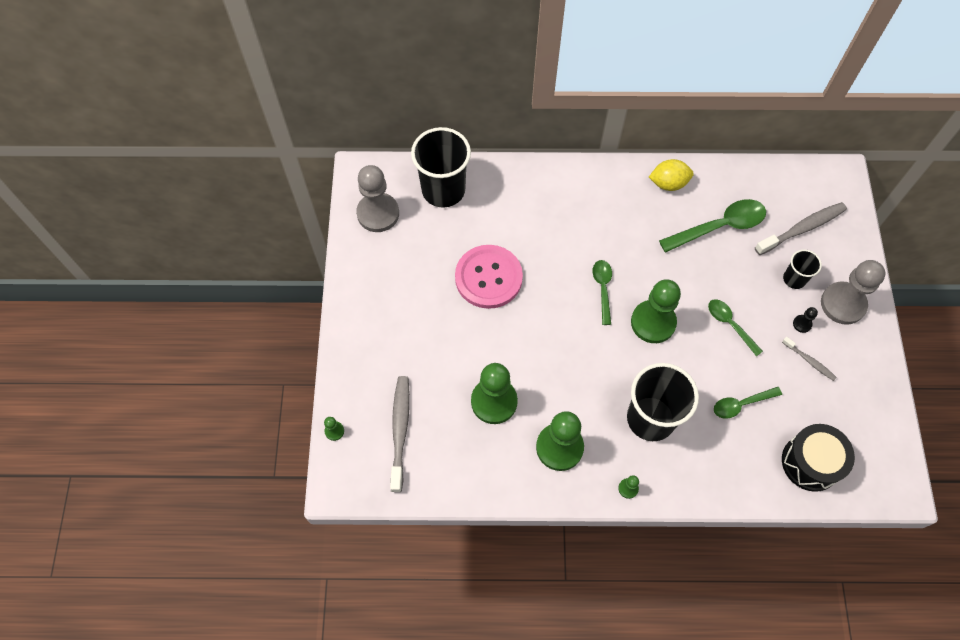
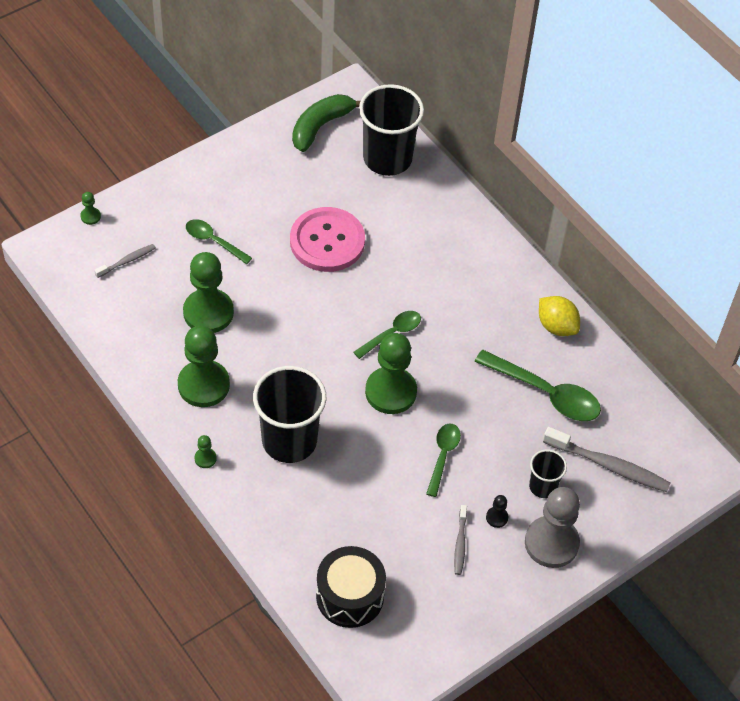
camera: 50 degrees right, 10 degrees down
grey pawn [356,165,399,232] -> green banana [292,94,360,152]
grey toothbrush [390,376,410,492] -> grey toothbrush [94,244,156,278], size x0.54
green spoon [714,387,782,419] -> green spoon moved to [186,219,252,264]

